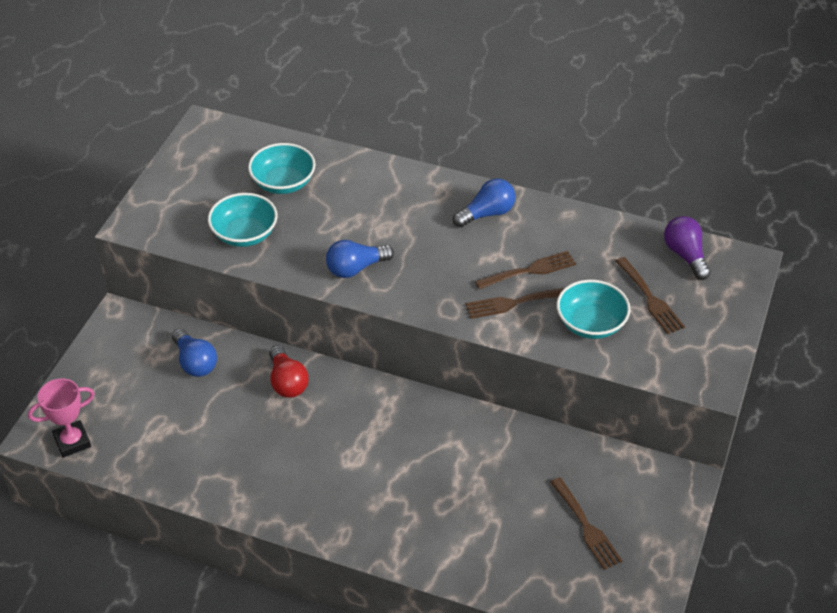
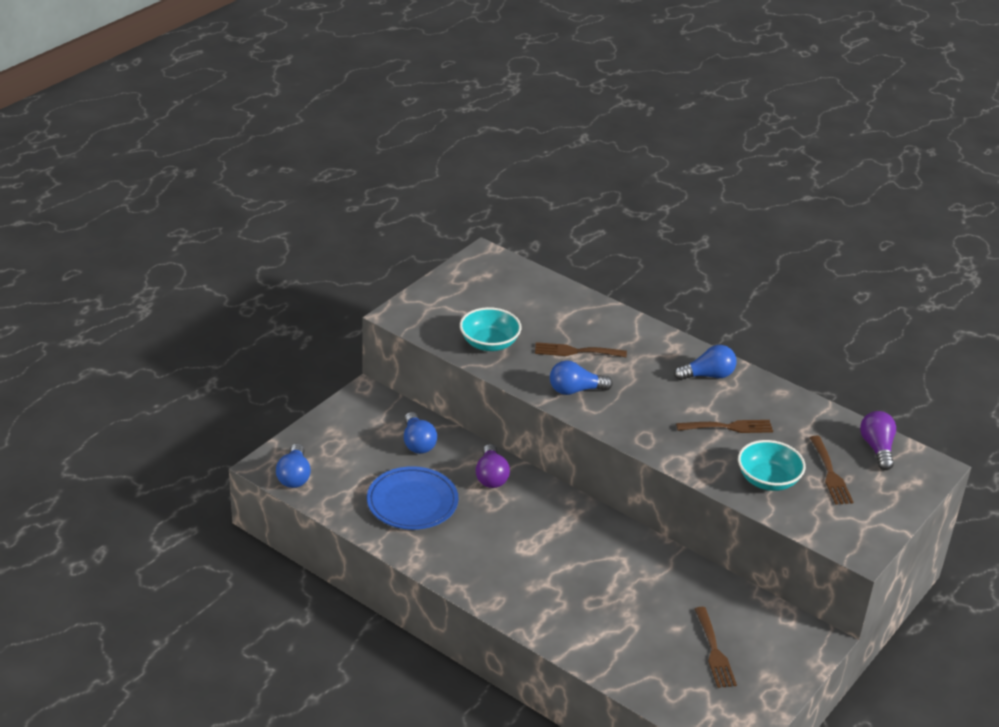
camera: 15 degrees right, 10 degrees down
pink trophy [28,378,95,458] -> blue light bulb [276,444,311,488]
turquoise bowl [248,143,316,194] -> none
red light bulb [269,345,309,397] -> purple light bulb [475,444,510,488]
brown fork [466,288,564,319] -> brown fork moved to [535,342,627,357]
none -> blue plate [367,466,459,530]

